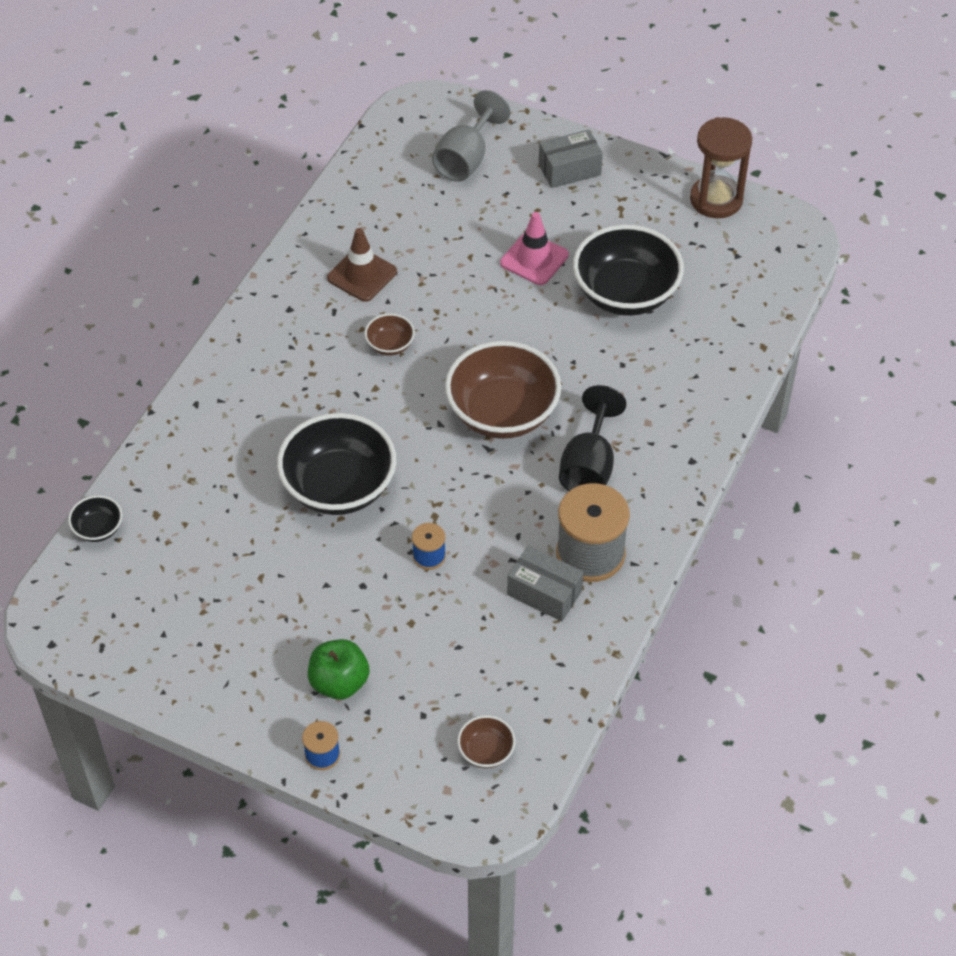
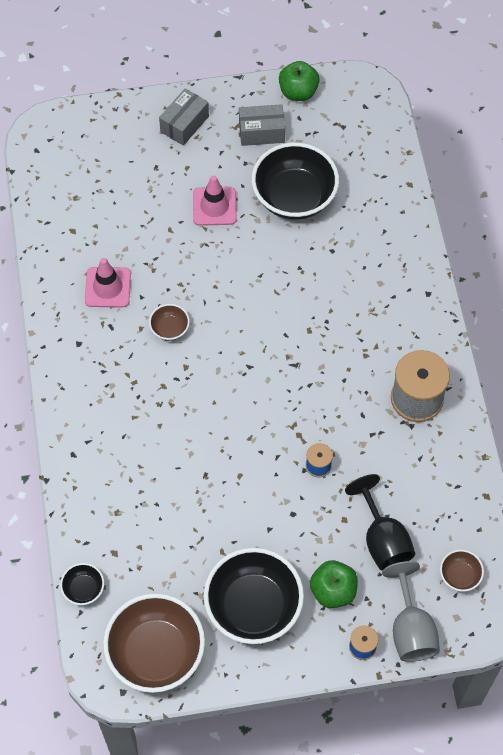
camera: 35 degrees left, 10 degrees up
black bowl [277,413,396,515] -> black bowl moved to [204,548,304,644]
brown traffic cone [327,228,397,302] -> pink traffic cone [85,258,131,308]
grey goblet [432,90,511,182] -> grey goblet moved to [382,561,440,662]
brown bowl [445,341,561,439] -> brown bowl moved to [103,593,205,693]
grey box [507,545,584,621] -> grey box moved to [239,104,285,146]
black goblet [559,385,626,491] -> black goblet moved to [345,474,415,571]
brown hourglass [690,117,752,218] -> green apple [279,61,320,101]

